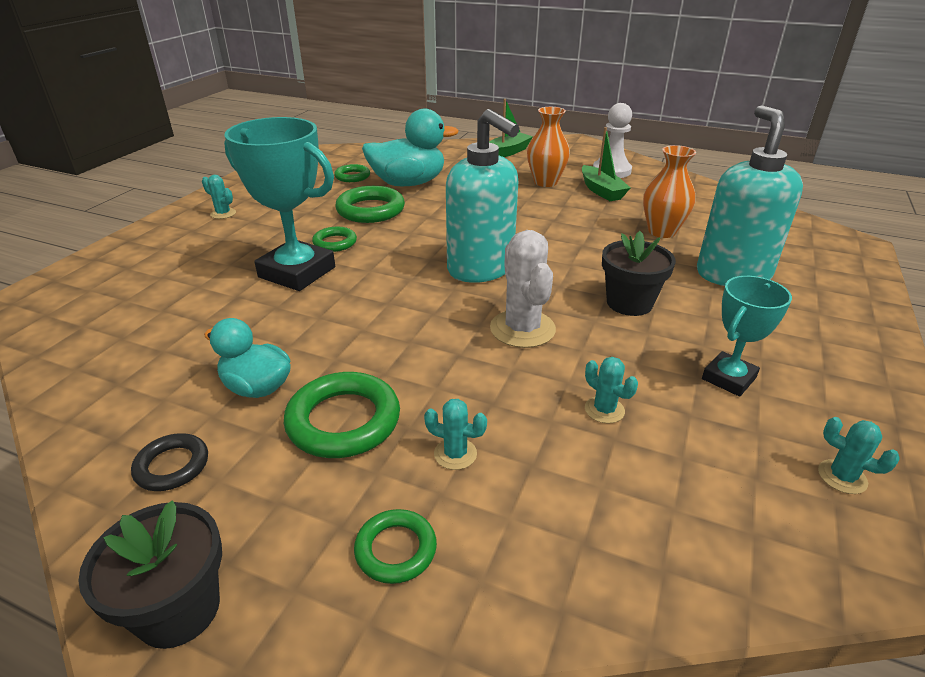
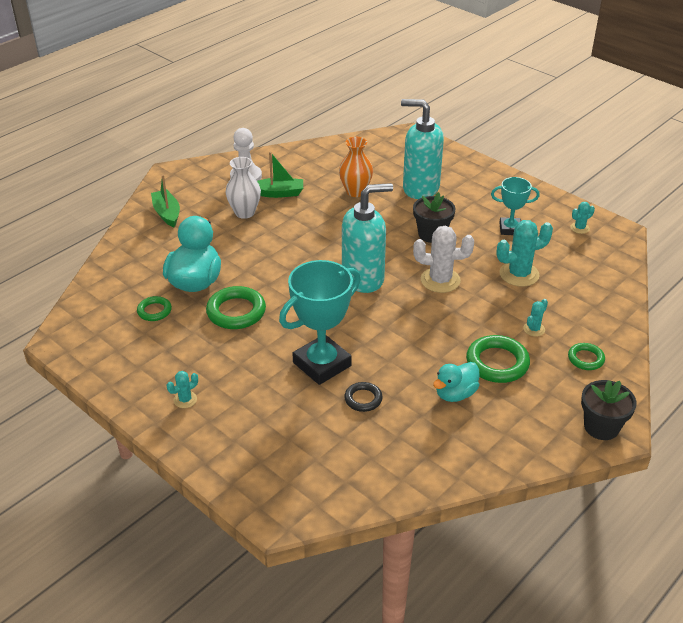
camera: 70 degrees left, 5 degrees up
black ring [131,433,208,491] -> black ring moved to [344,382,383,412]
green ring [312,227,357,252] -> none
orange vase [527,107,570,187] -> white vase [225,157,261,219]
turquoise cactus [585,357,638,423] -> turquoise cactus [497,220,553,287], size x1.96
turquoise trophy [702,276,792,397] -> turquoise trophy turned 60 degrees counterclockwise [491,177,540,235]

